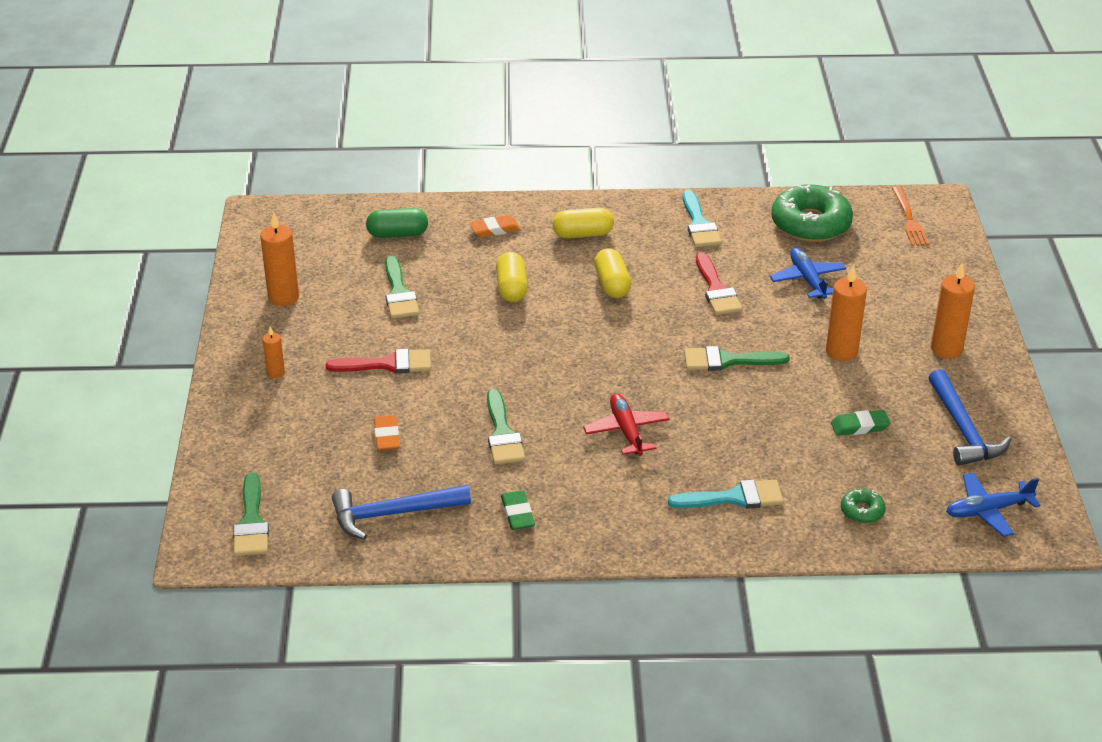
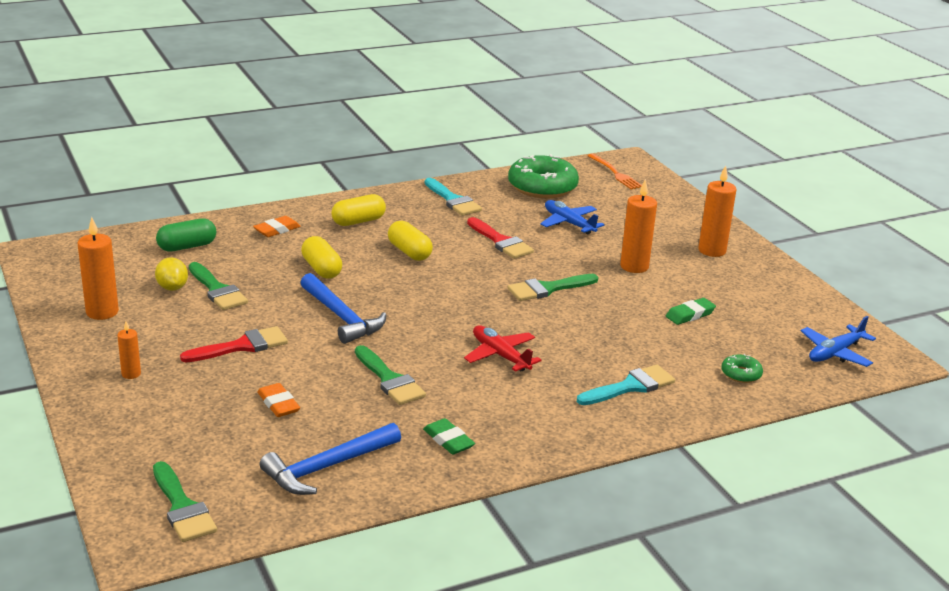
camera: 25 degrees left, 10 degrees down
blue hammer [928,369,1011,466] -> blue hammer moved to [301,273,386,344]
none -> yellow lemon [155,258,188,291]

